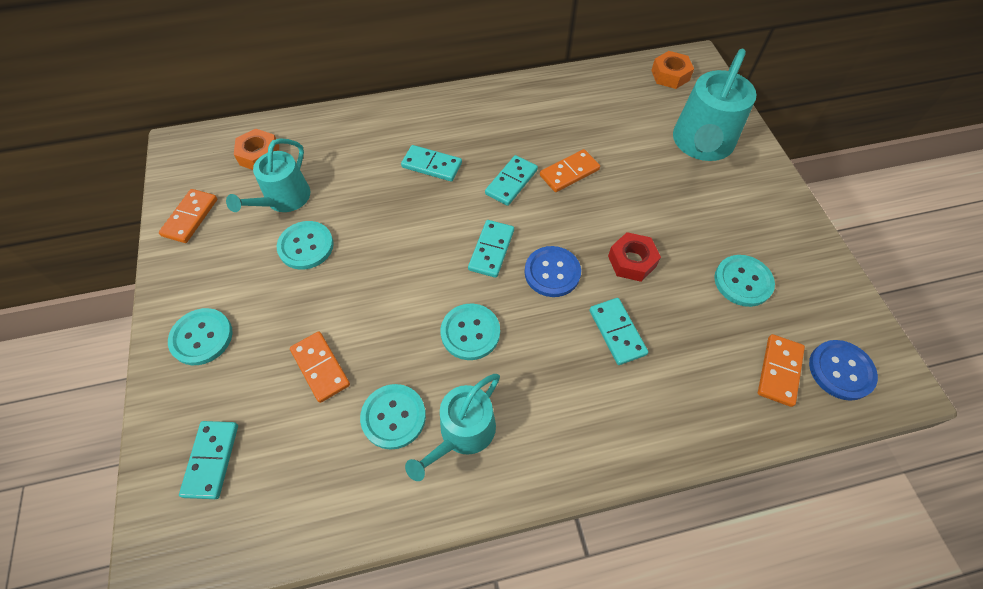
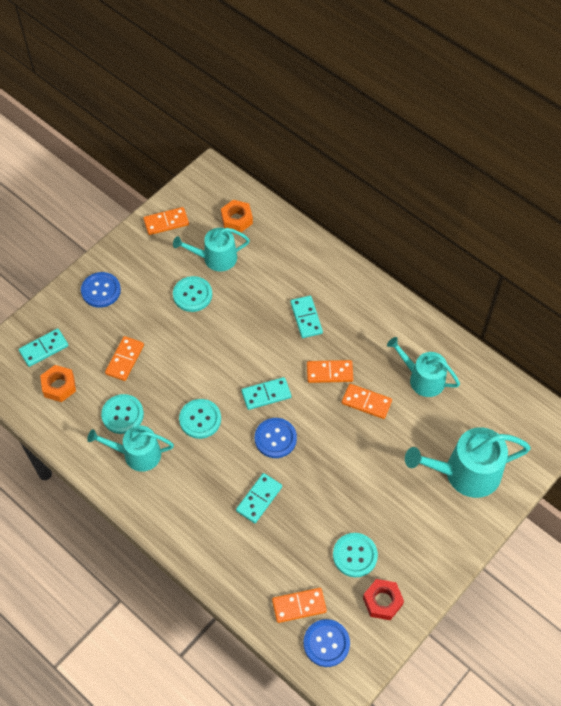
camera: 55 degrees right, 0 degrees up
turquoise button [168,308,233,365] -> blue button [81,272,121,308]
turquoise domino [485,155,538,206] -> orange domino [307,360,353,383]
red nut [608,232,661,282] -> red nut moved to [363,579,404,620]
orange nut [651,51,694,89] -> orange nut moved to [40,365,76,402]
none -> turquoise watering can [387,337,460,397]

